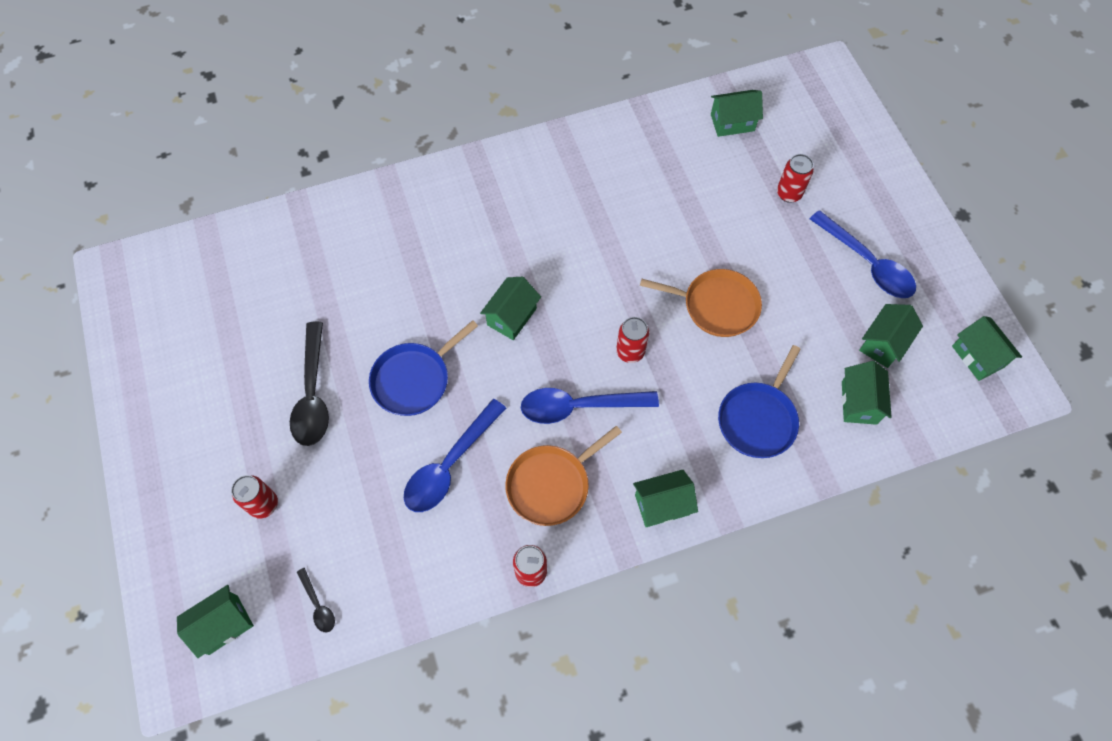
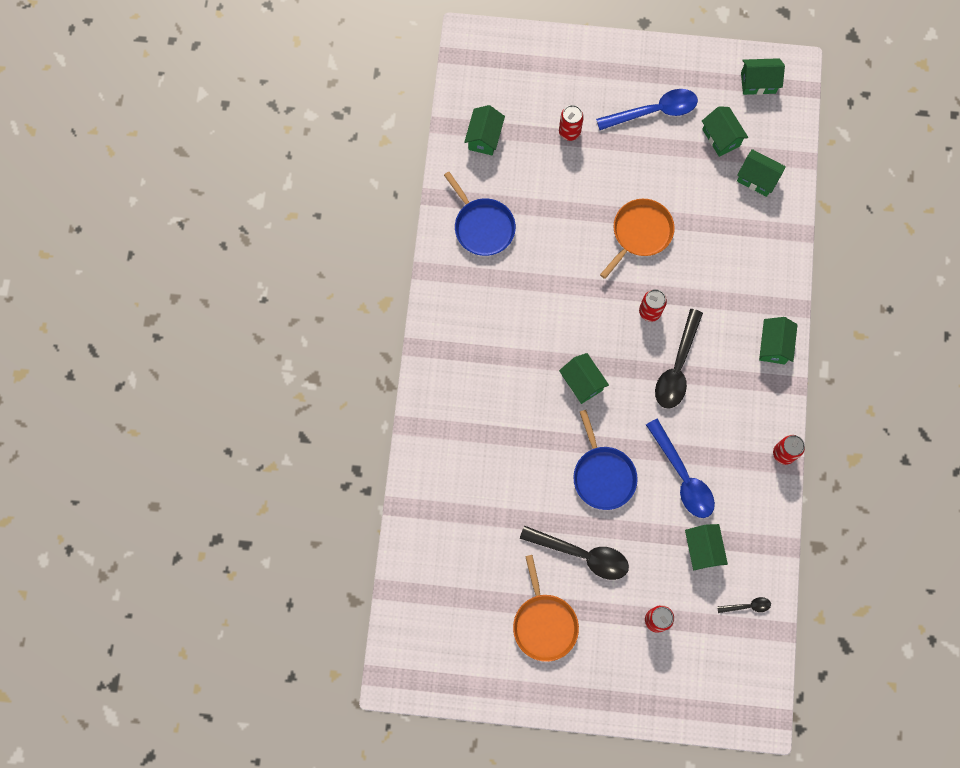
camera: 65 degrees left, 10 degrees up
green house [177,585,254,658] -> green house moved to [685,524,728,570]
orange pan [505,426,622,526] -> orange pan moved to [513,555,579,662]
blue spoon [521,388,659,424] -> black spoon [655,309,703,409]
blue pan [718,345,801,458] -> blue pan moved to [444,172,516,256]

